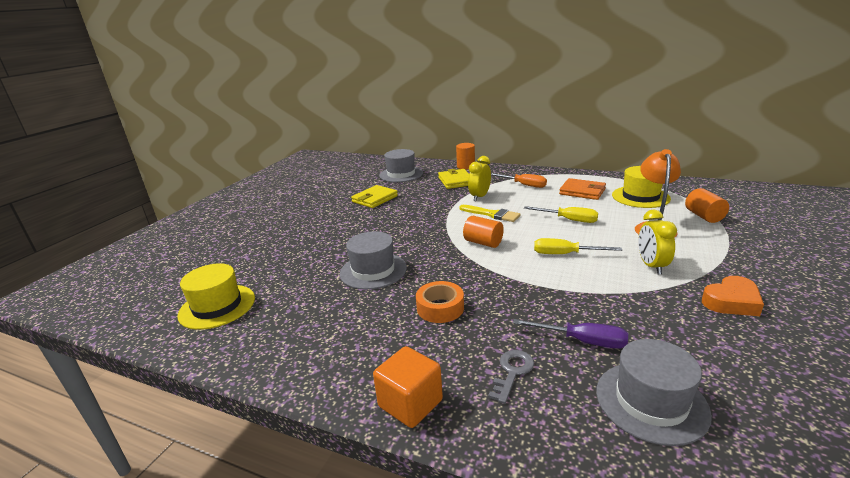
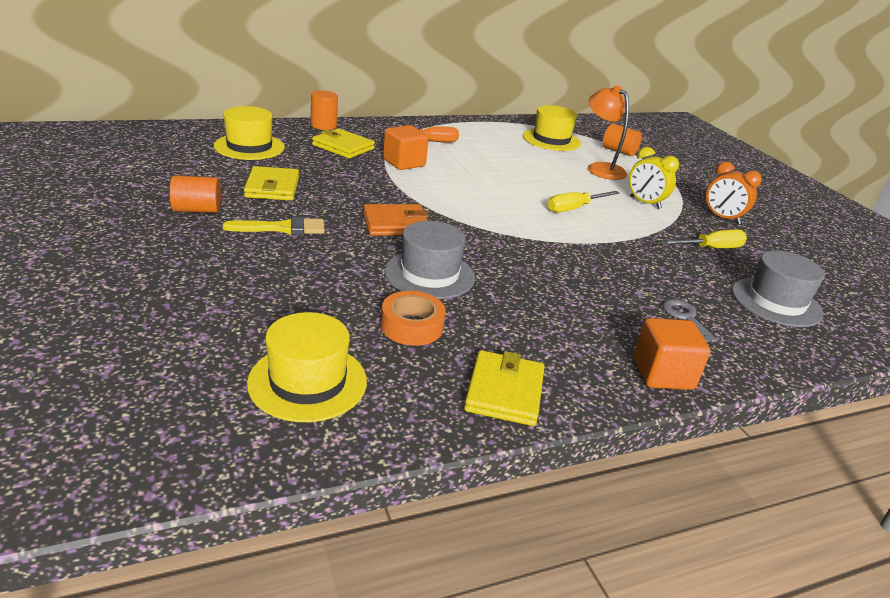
camera: 50 degrees left, 5 degrees up
grey hat [379,149,423,182] -> yellow hat [214,106,285,160]
orange tape [416,281,464,323] -> orange tape moved to [381,291,446,346]
yellow brush [459,205,521,222] -> yellow brush moved to [223,217,325,235]
orange cylinder [463,216,504,248] -> orange cylinder moved to [169,175,221,213]
yellow clock [468,156,491,201] -> orange cube [383,125,429,170]
purple screwdriver [513,319,628,349] -> none
yellow screwdriver [524,206,598,223] -> yellow screwdriver moved to [660,229,747,248]
orange wallet [559,178,606,200] -> orange wallet moved to [363,204,429,236]
orange heart [702,276,764,316] -> orange clock [705,162,762,224]
none -> yellow wallet [464,350,545,426]

